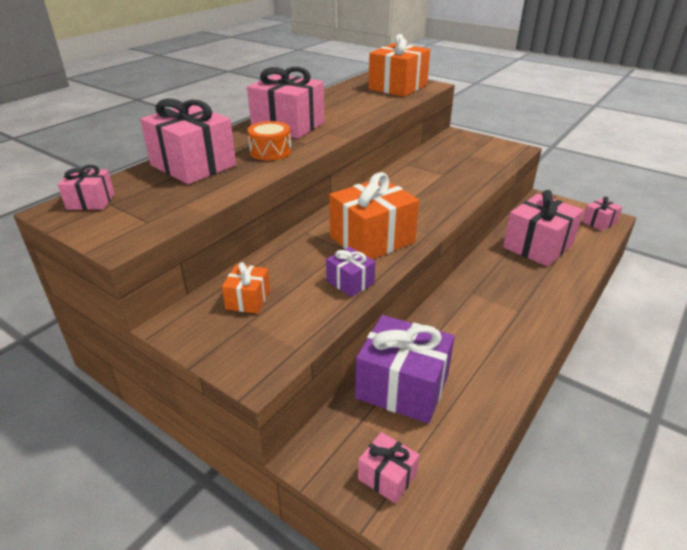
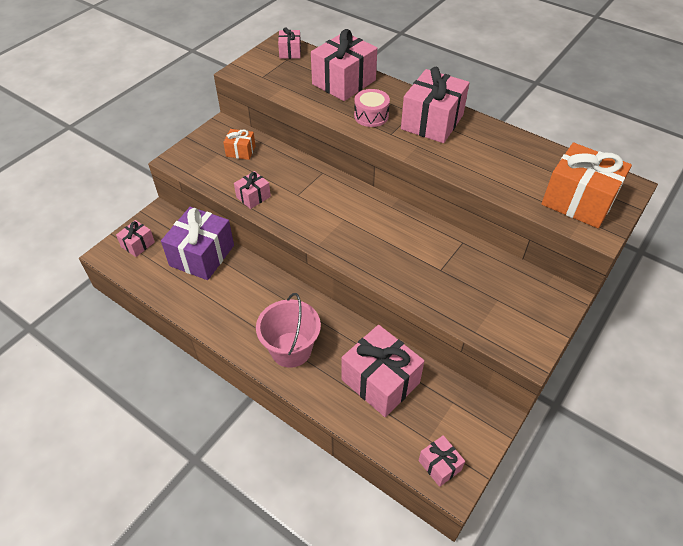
camera: 90 degrees right, 15 degrees up
orange drum [247,121,291,161] -> pink drum [354,89,390,127]
purple gift [326,247,375,297] -> pink gift [234,171,271,209]
orange gift [329,172,419,259] -> none
none -> pink bucket [256,293,321,368]

